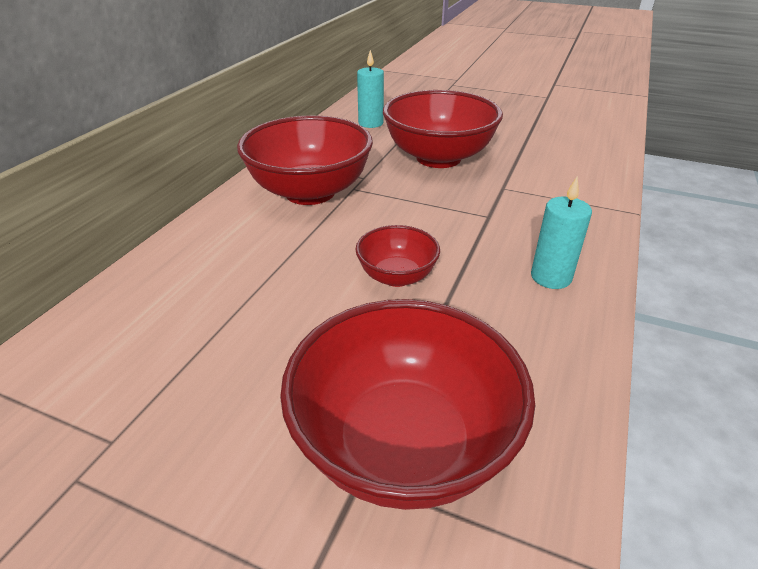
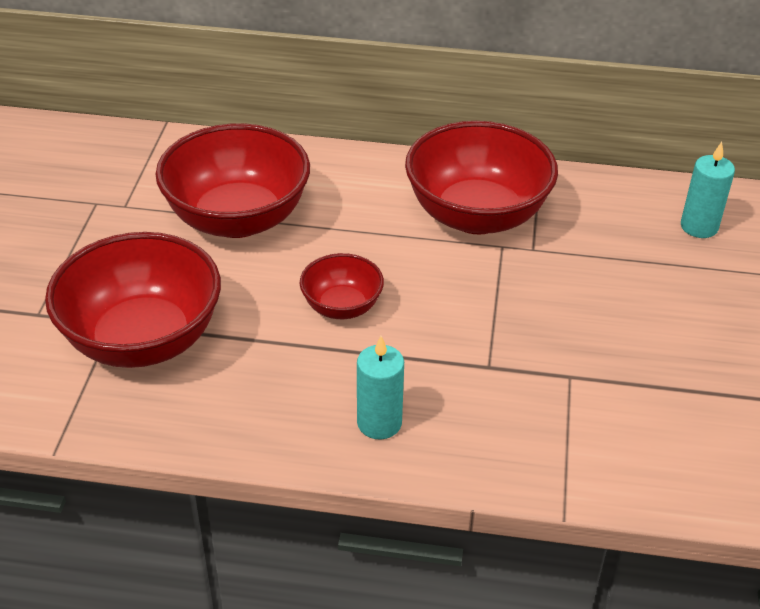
camera: 75 degrees right, 5 degrees up
red bowl [383,90,503,168] -> red bowl moved to [155,123,310,238]

